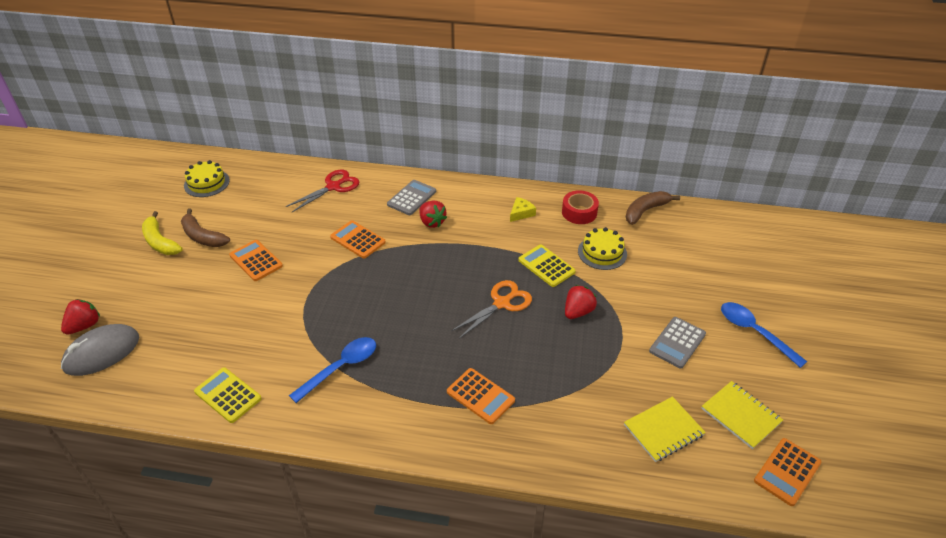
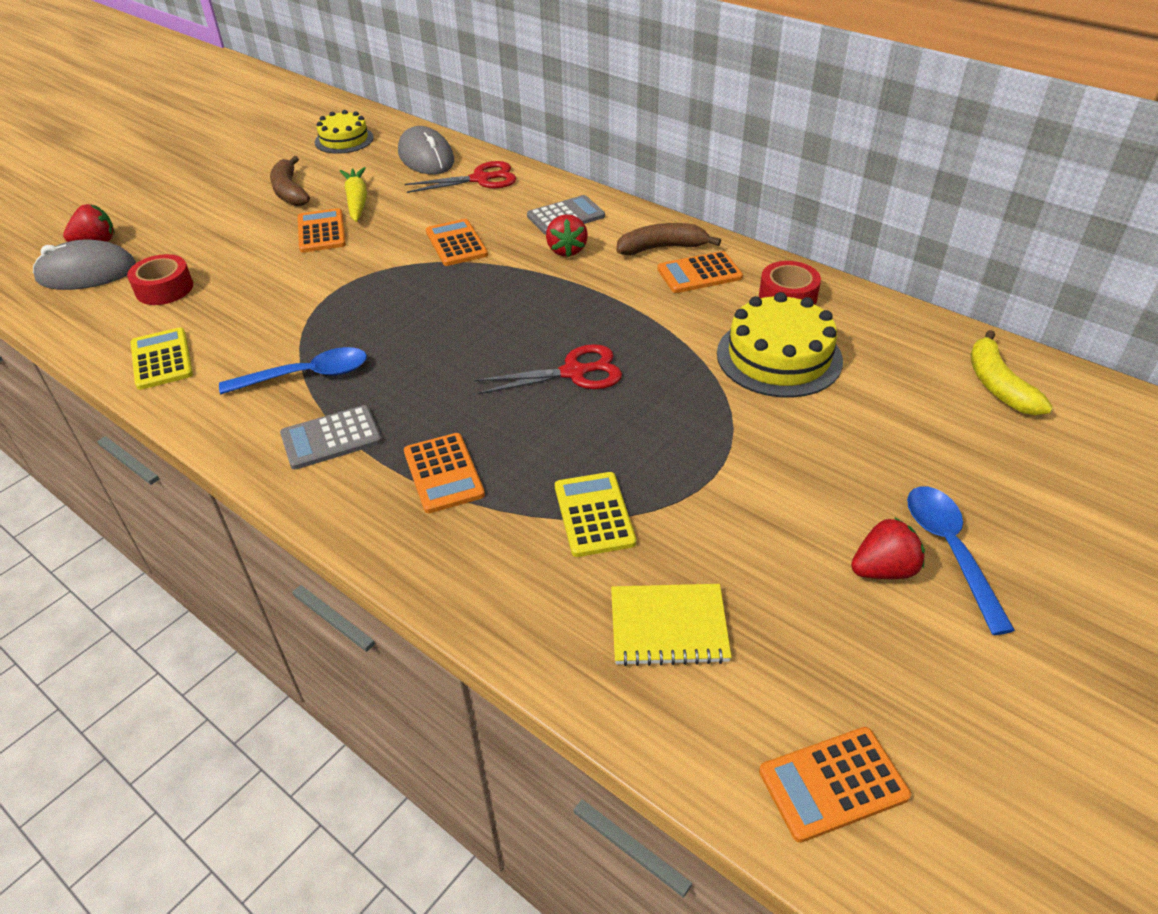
camera: 30 degrees right, 0 degrees up
yellow banana [142,211,183,255] -> yellow banana moved to [970,330,1053,416]
orange scissors [451,280,532,339] -> red scissors [475,344,622,394]
yellow cheese [510,197,536,222] -> orange calculator [657,251,743,293]
yellow calculator [518,245,576,287] -> yellow calculator moved to [555,472,636,557]
red strawberry [565,285,597,319] -> red strawberry moved to [851,517,925,579]
yellow cake [578,227,627,270] -> yellow cake [717,292,843,398], size x1.52
brown banana [626,191,680,225] -> brown banana moved to [616,223,721,255]
grey calculator [649,317,706,369] -> grey calculator moved to [280,405,382,470]
yellow notebook [701,381,783,449] -> none
none -> red tape [127,254,193,305]
none -> yellow carrot [340,167,367,222]
none -> grey mouse [398,126,454,174]

